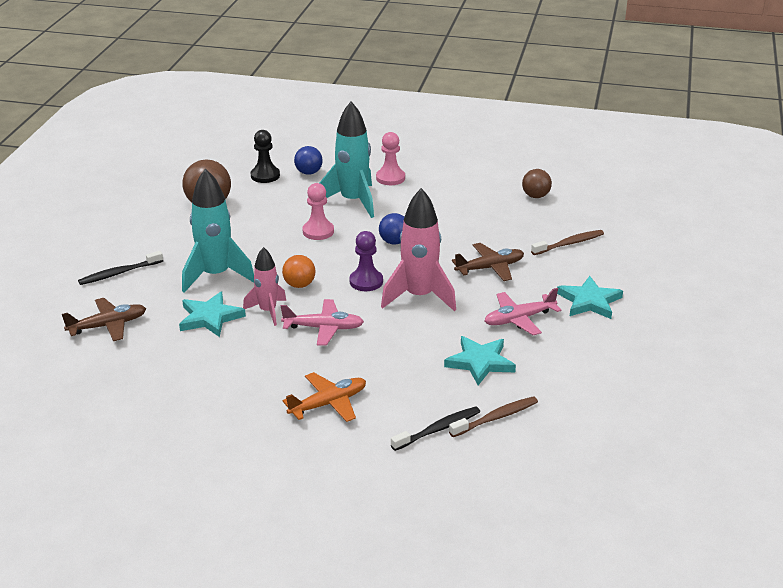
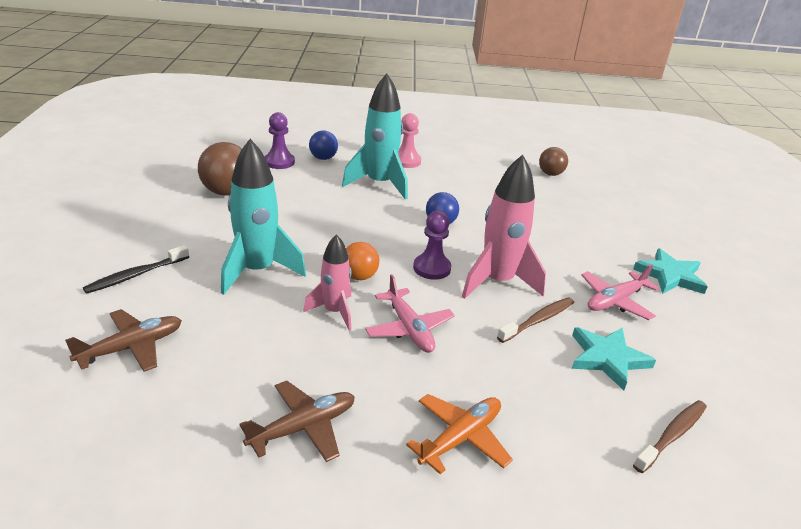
camera: 15 degrees left, 0 degrees up
turquoise star [179,291,246,337] -> none
black pawn [251,130,280,183] -> purple pawn [265,112,295,169]
pink plane [281,299,364,346] -> pink plane turned 75 degrees clockwise [365,274,455,353]
pink pawn [302,183,334,240] -> none
black toothbrush [391,406,480,451] -> none
brown plane [452,243,524,281] -> brown plane moved to [239,380,355,462]
brown toothbrush [531,230,604,255] -> brown toothbrush moved to [497,297,574,343]

